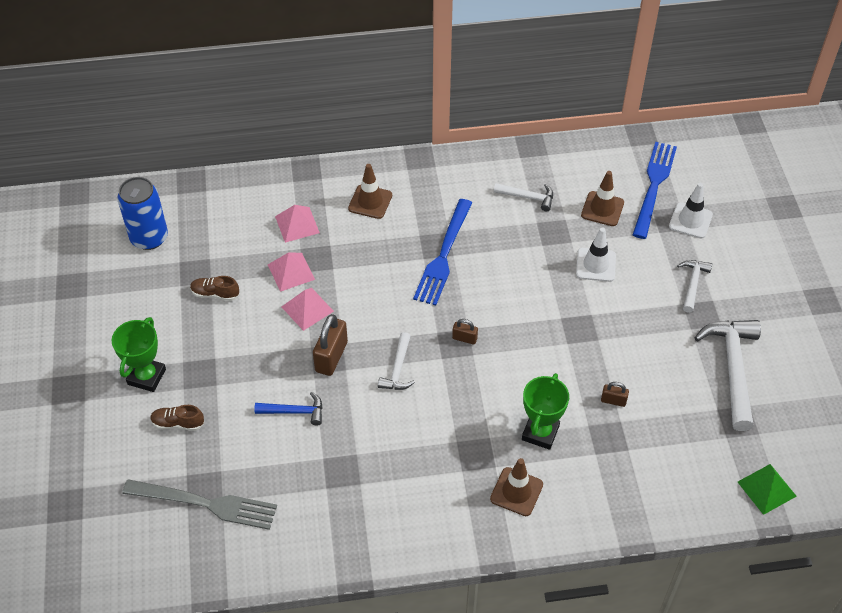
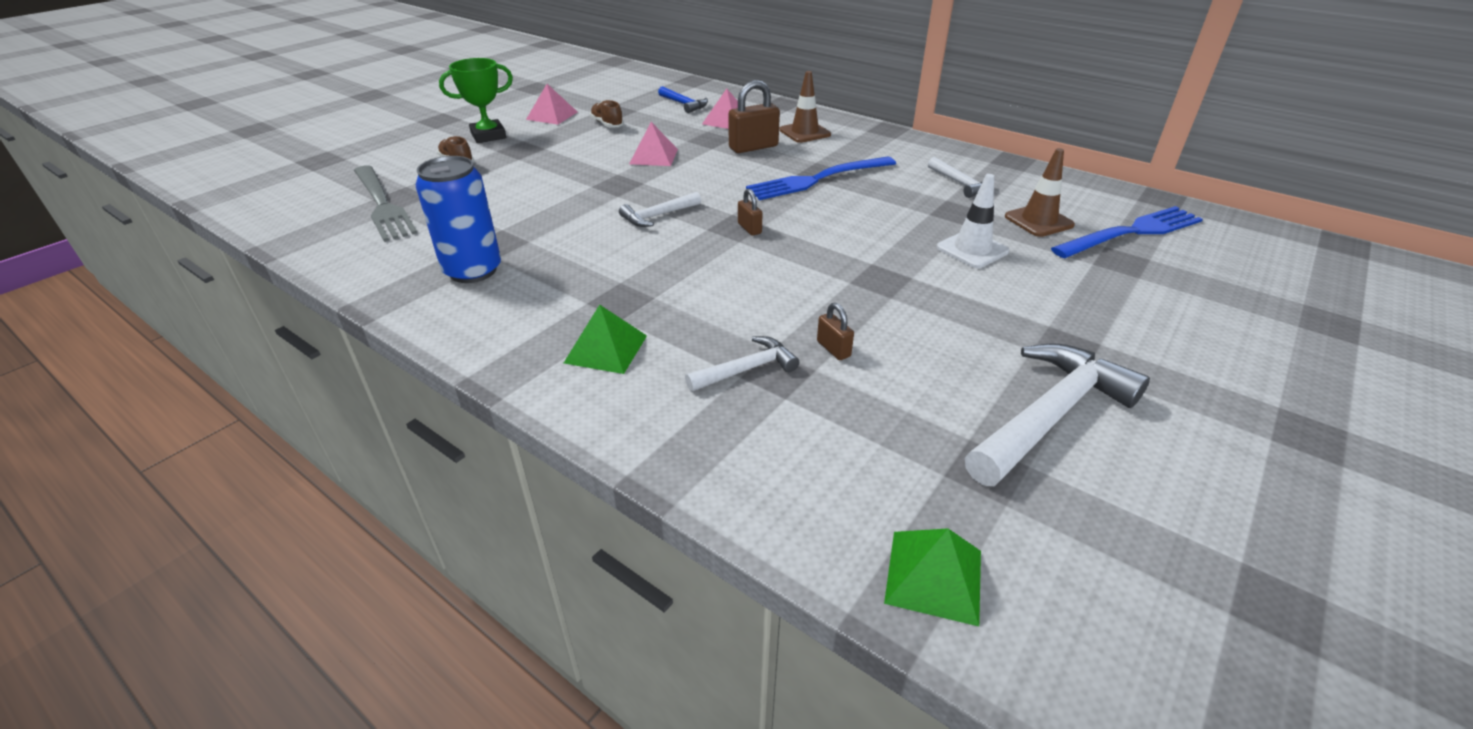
camera: 45 degrees right, 15 degrees down
blue can [117,177,168,250] -> blue can moved to [416,156,501,283]
blue hammer [254,392,322,426] -> blue hammer moved to [658,86,708,113]
pink pyramid [268,252,315,292] -> pink pyramid moved to [526,84,577,125]
brown padlock [313,314,348,376] -> brown padlock moved to [728,80,780,153]
brown traffic cone [490,458,543,516] -> green pyramid [564,305,647,374]
green trophy [522,373,569,450] -> none
white traffic cone [669,183,713,239] -> none
white hammer [677,260,712,313] -> white hammer moved to [685,336,799,392]

